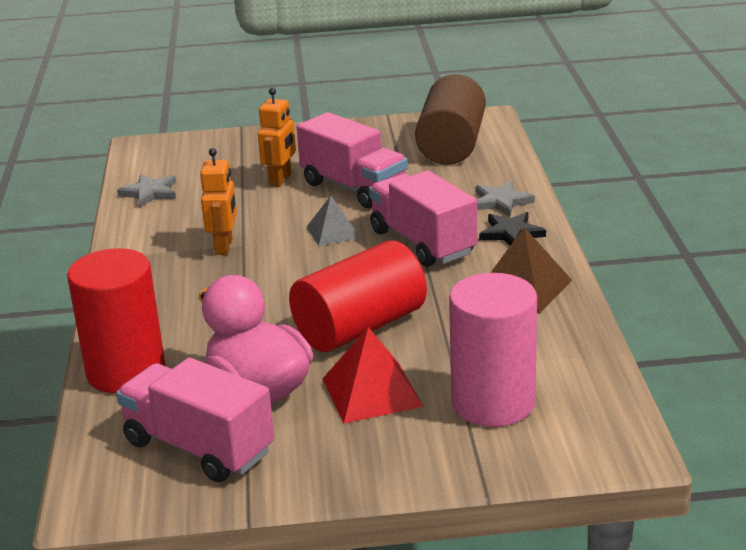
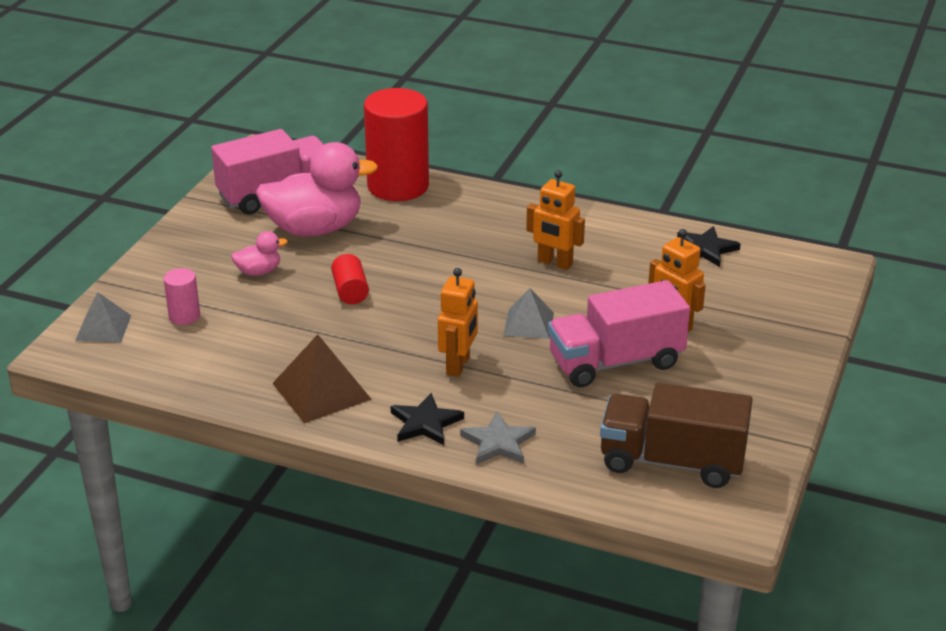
camera: 115 degrees right, 5 degrees up
grey star [117,174,176,208] -> black star [677,226,741,267]
red cylinder [289,240,427,352] -> red cylinder [331,254,369,304], size x0.45
red pyramid [322,327,424,424] -> pink duck [231,231,288,276]
pink truck [369,170,477,267] -> orange robot [438,268,478,377]
brown cylinder [415,74,486,165] -> brown truck [600,383,753,488]
pink cylinder [449,273,537,427] -> pink cylinder [164,268,200,325], size x0.45
none -> grey pyramid [75,292,131,342]

